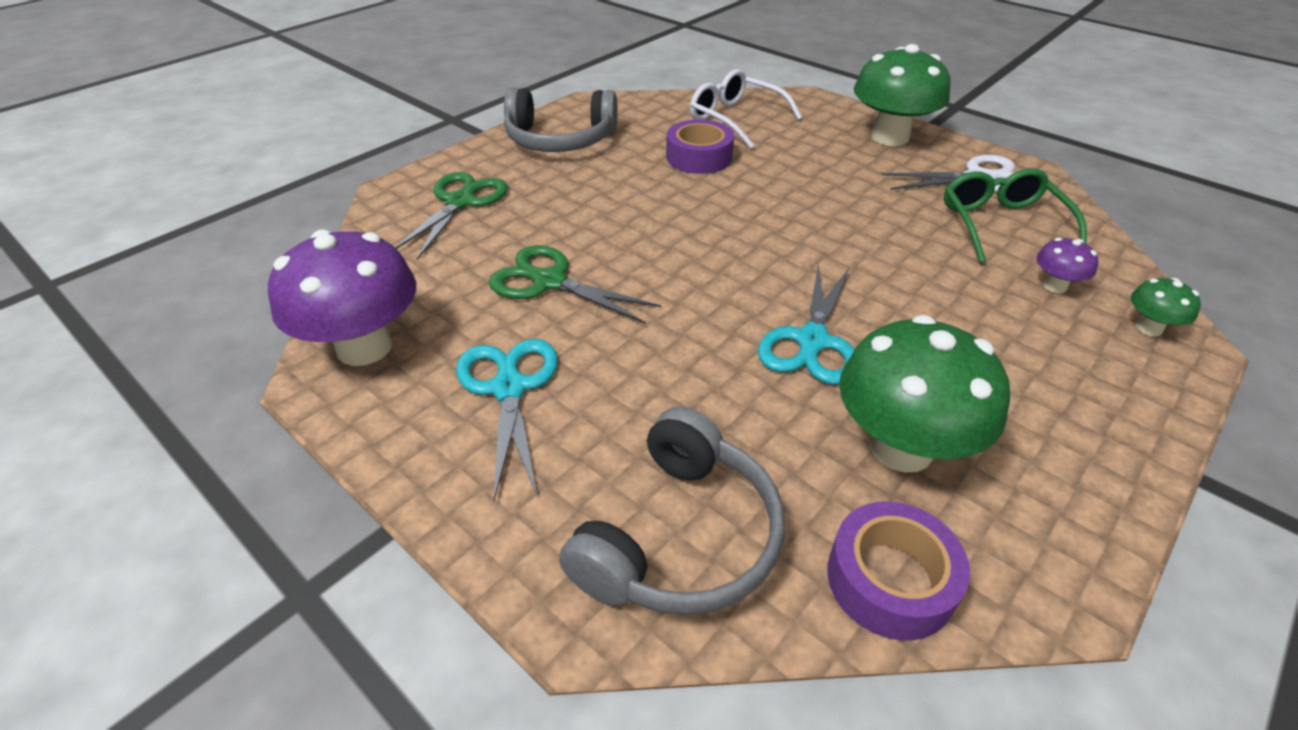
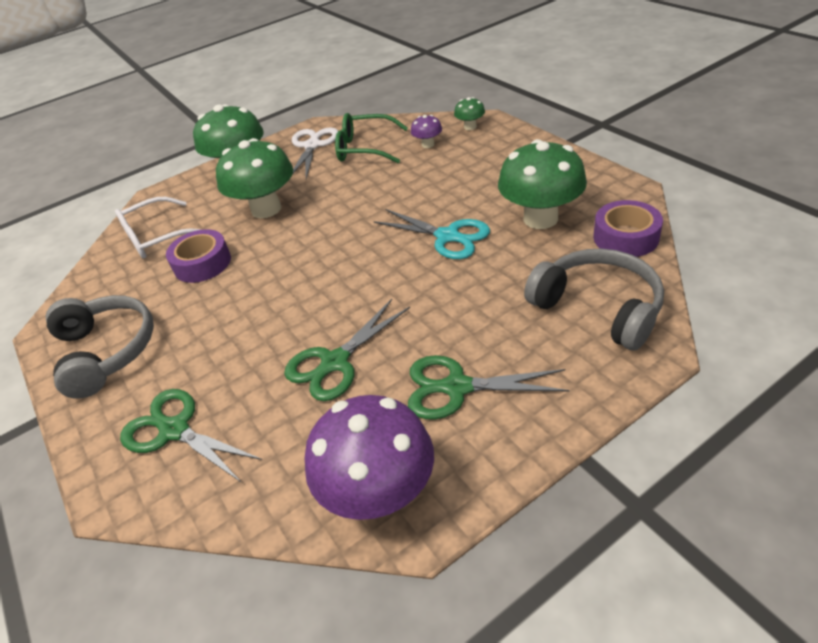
camera: 70 degrees left, 0 degrees up
turquoise scissors [456,339,558,500] -> green scissors [408,355,570,419]
grey headphones [504,87,617,152] -> grey headphones turned 45 degrees counterclockwise [46,295,154,399]
none -> green mushroom [216,138,293,218]

